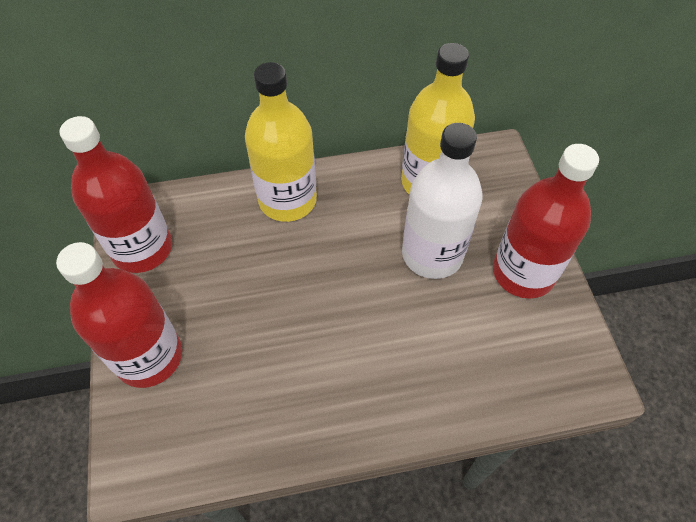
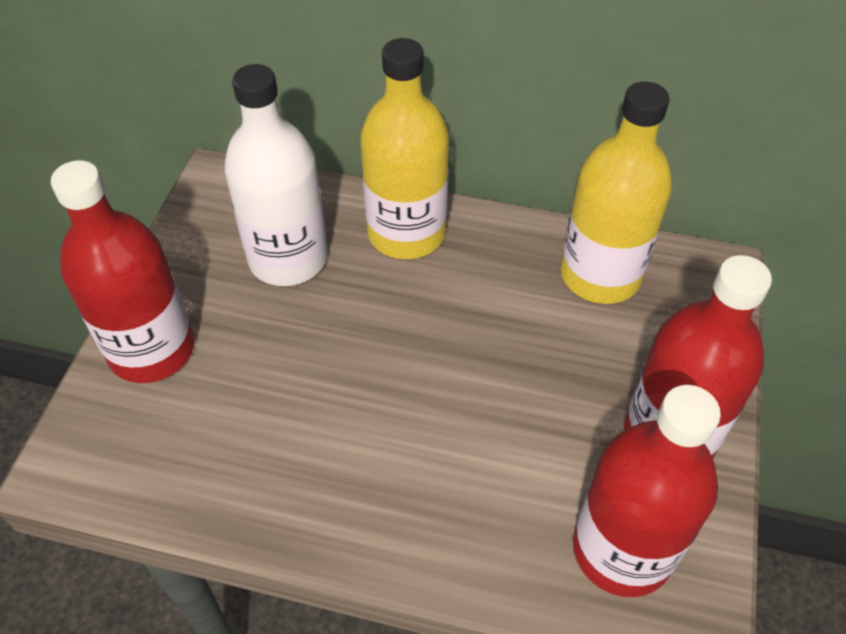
camera: 25 degrees right, 5 degrees down
red bottle [59,116,172,273] -> red bottle moved to [573,385,721,597]
white bottle [402,123,483,279] -> white bottle moved to [224,64,328,286]

